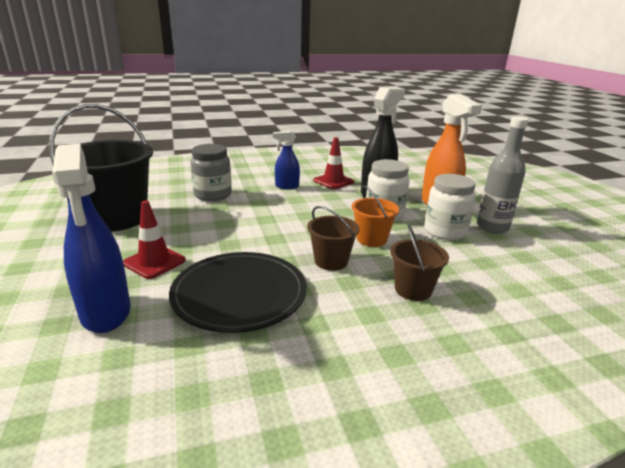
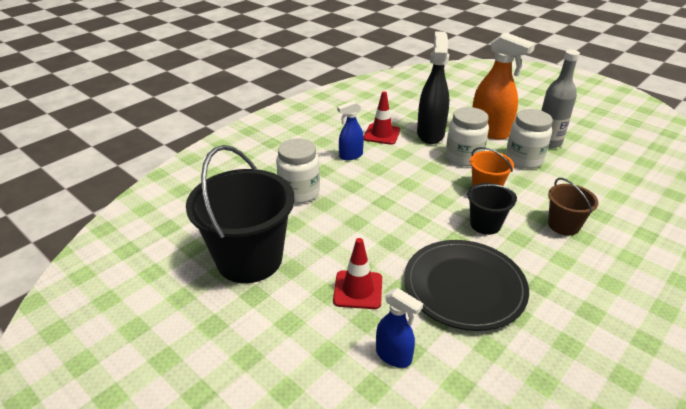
camera: 30 degrees left, 10 degrees up
blue spray bottle [52,144,130,333] -> blue spray bottle [376,288,423,368], size x0.56
grey jar [190,144,232,201] -> white jar [276,138,320,203]
brown bucket [307,206,359,271] -> black bucket [467,183,517,235]

